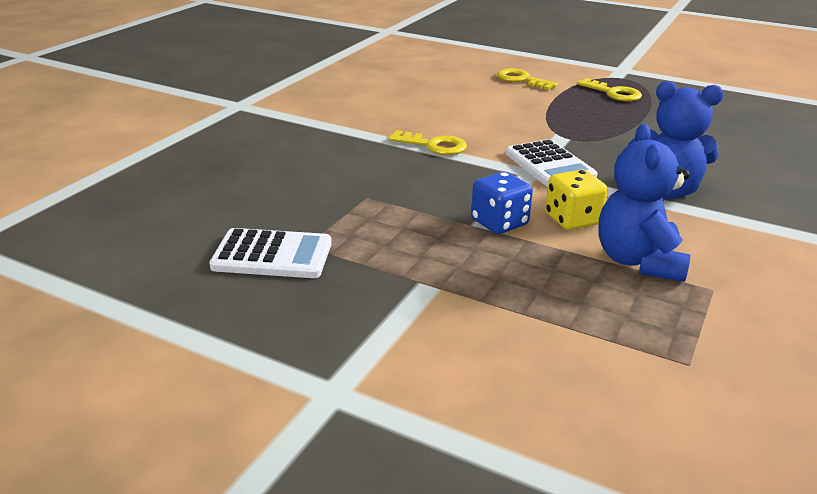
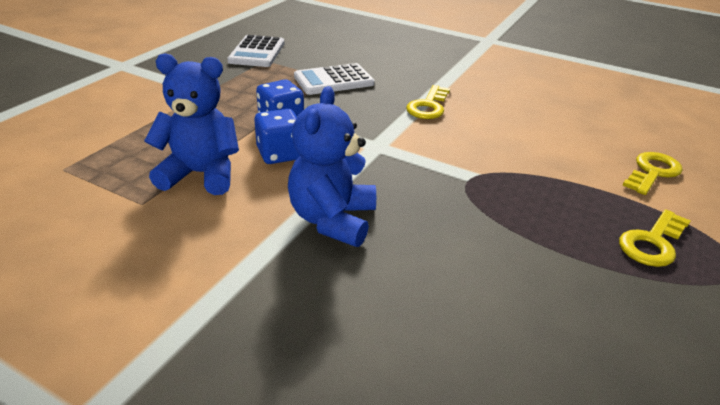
camera: 90 degrees right, 5 degrees up
white calculator [506,139,597,187] -> white calculator moved to [294,63,374,95]
yellow dice [545,169,608,230] -> blue dice [254,109,300,164]

